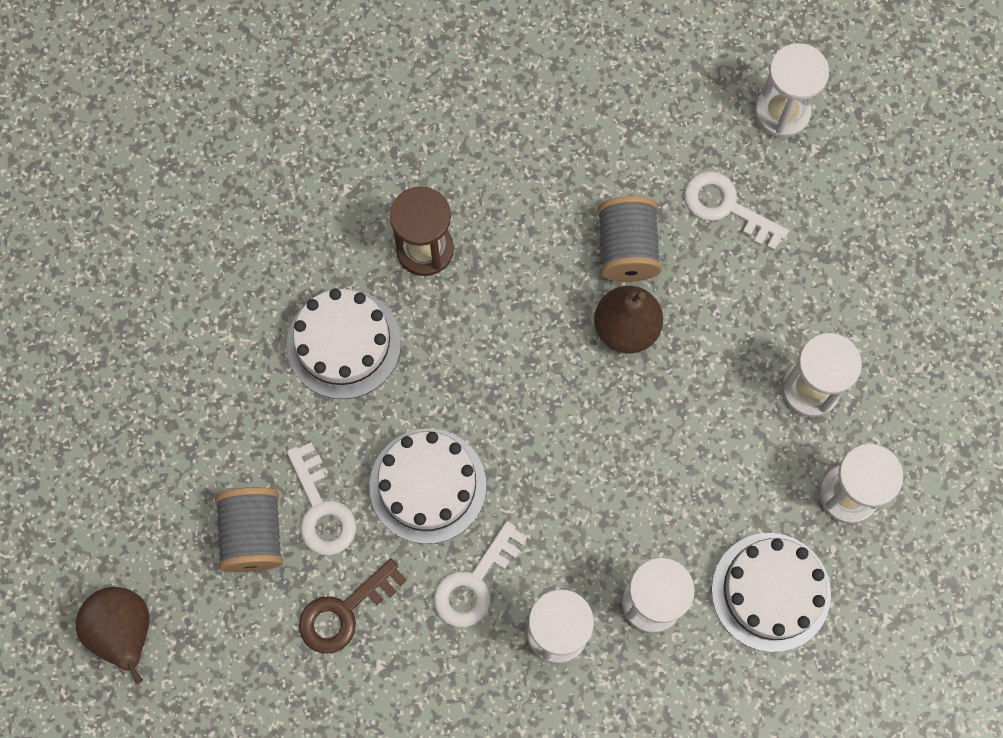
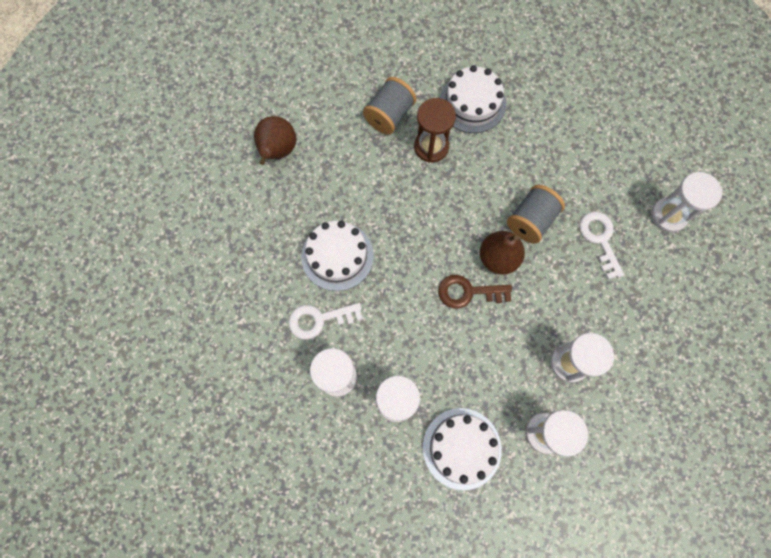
camera: 40 degrees right, 0 degrees up
brown pear [75,587,149,684] -> brown pear moved to [254,116,296,165]
grey spool [215,487,283,572] -> grey spool moved to [363,77,416,135]
white cake [287,288,401,399] -> white cake moved to [440,65,506,133]
white key [287,442,356,556] -> none
brown key [299,559,406,654] -> brown key moved to [438,275,512,309]

